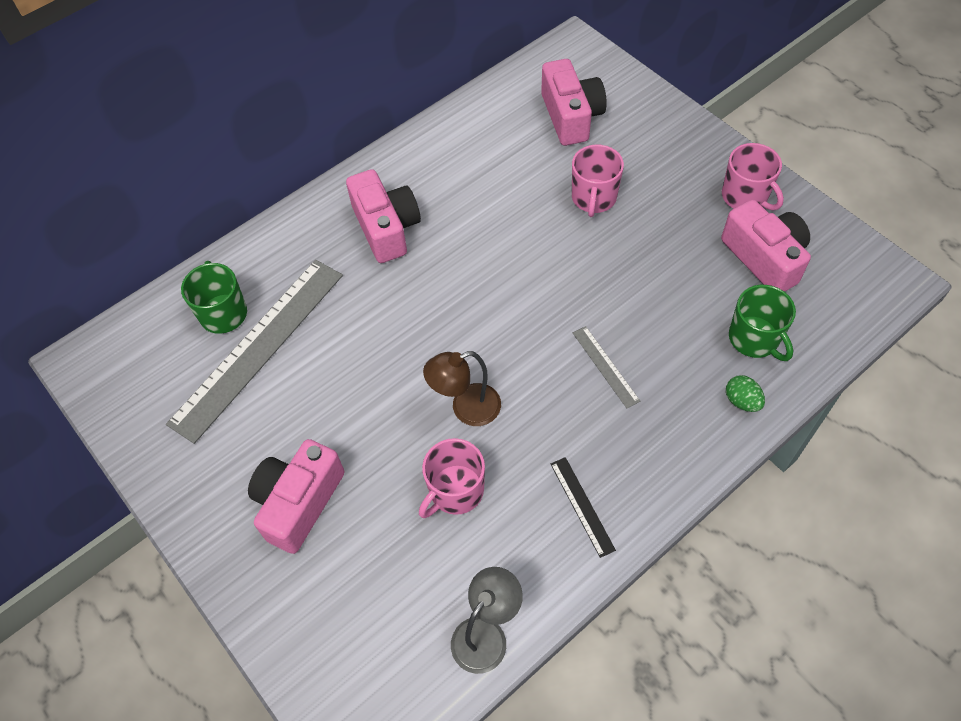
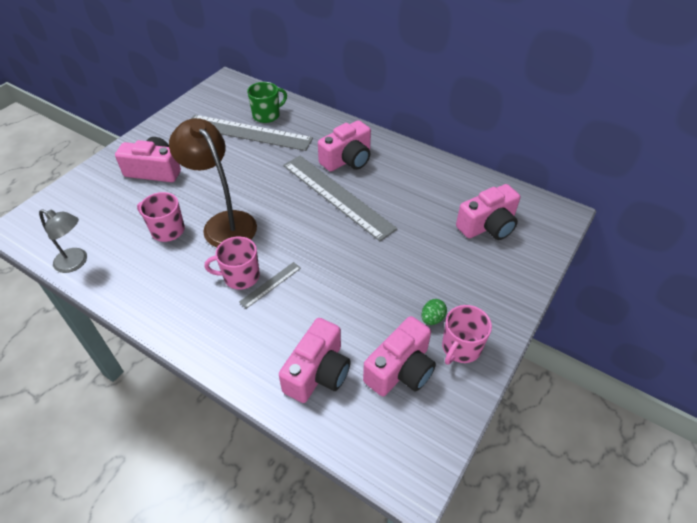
camera: 70 degrees right, 10 degrees down
brown lamp [423,351,501,426] -> brown lamp [169,118,257,247], size x1.70
black ruler [551,457,616,558] -> none
pink mug [572,145,624,217] -> pink mug moved to [205,237,260,289]
green egg [726,375,765,412] -> green egg moved to [421,299,447,325]
green mug [729,285,796,361] -> pink camera [279,318,351,403]
none -> grey ruler [283,156,397,241]

